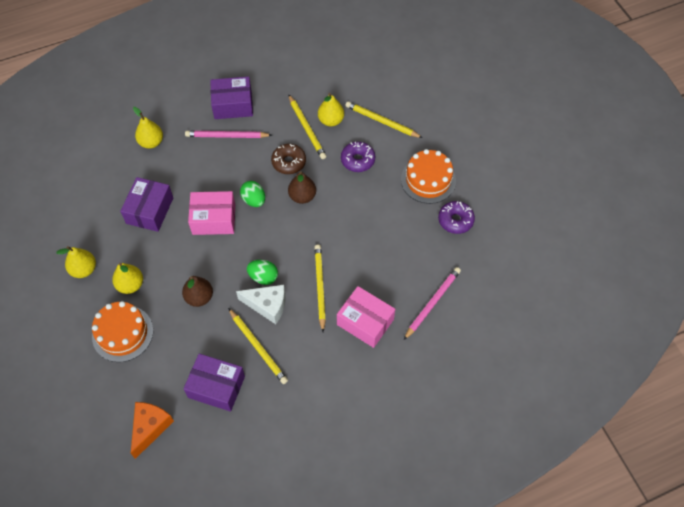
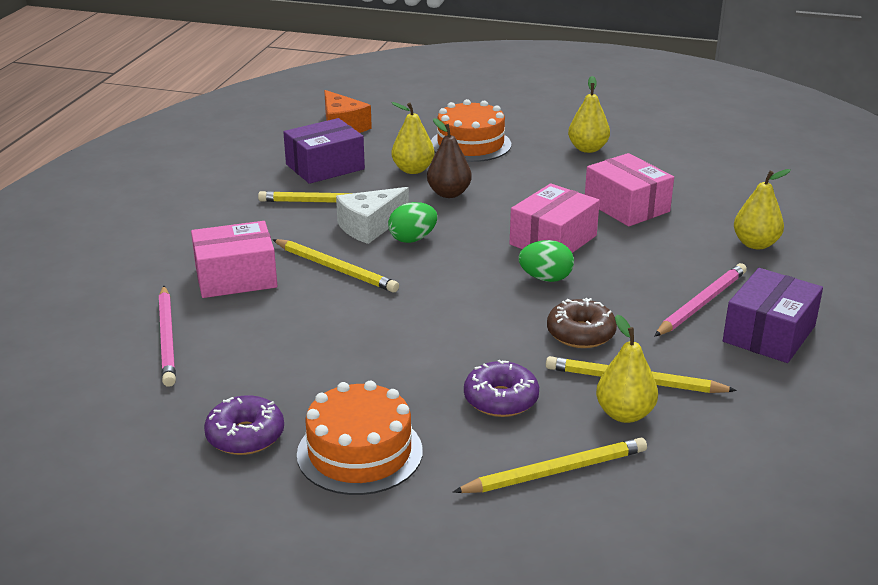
camera: 130 degrees right, 30 degrees down
yellow pear [112,263,143,294] -> yellow pear moved to [392,102,435,174]
purple box [120,177,173,232] -> pink box [585,153,674,226]
brown pear [288,171,316,204] -> none

